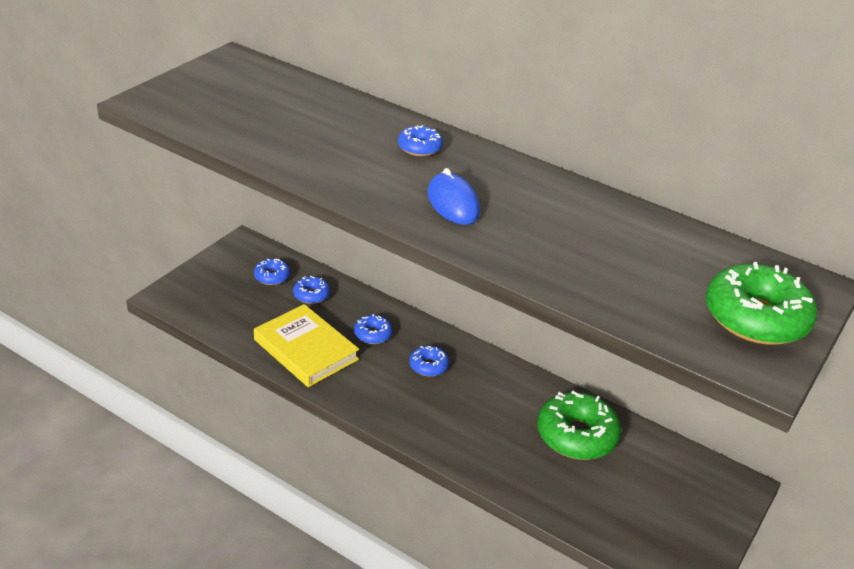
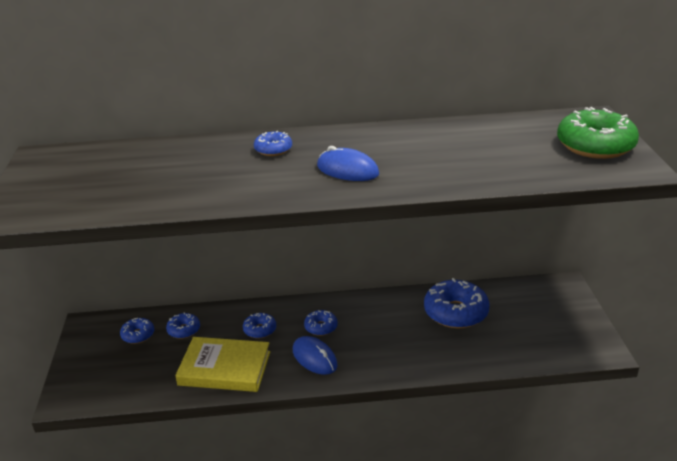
camera: 35 degrees left, 5 degrees down
green donut [537,391,621,460] -> blue donut [424,278,490,329]
none -> blue mouse [293,336,337,375]

